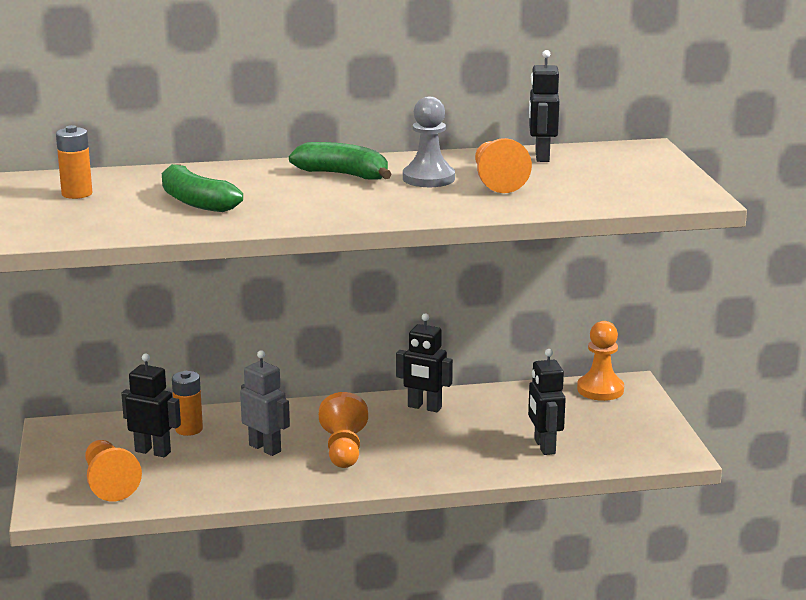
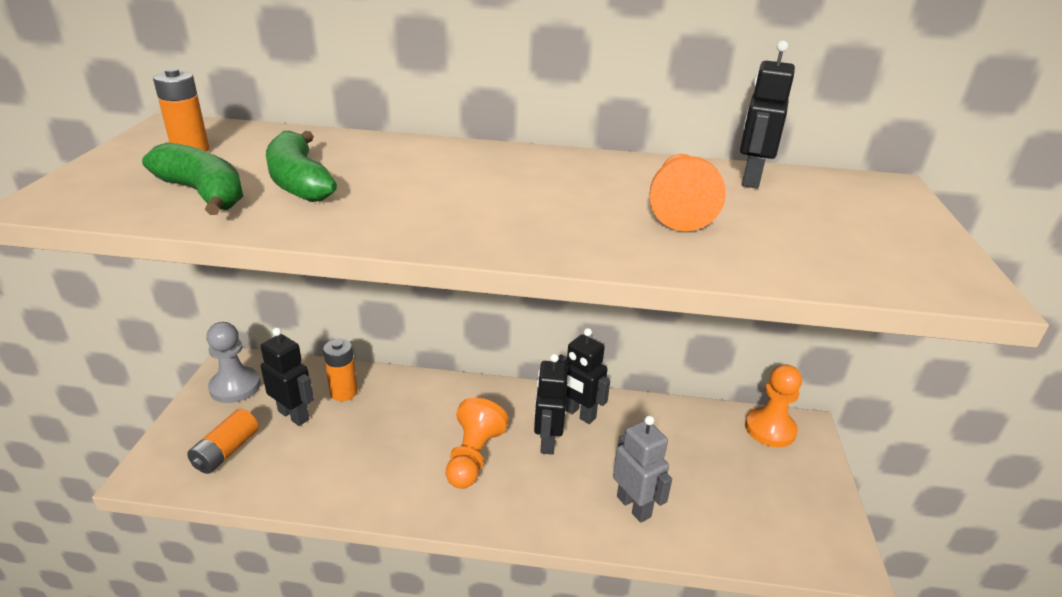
camera: 15 degrees right, 10 degrees up
orange pawn [85,440,142,501] -> orange battery [187,409,259,474]
grey robot [240,350,290,456] -> grey robot moved to [613,416,672,523]
green banana [289,142,392,180] -> green banana moved to [142,142,243,215]
grey pawn [403,96,455,187] -> grey pawn moved to [206,322,261,403]
black robot [528,349,566,455] -> black robot moved to [534,354,568,455]

